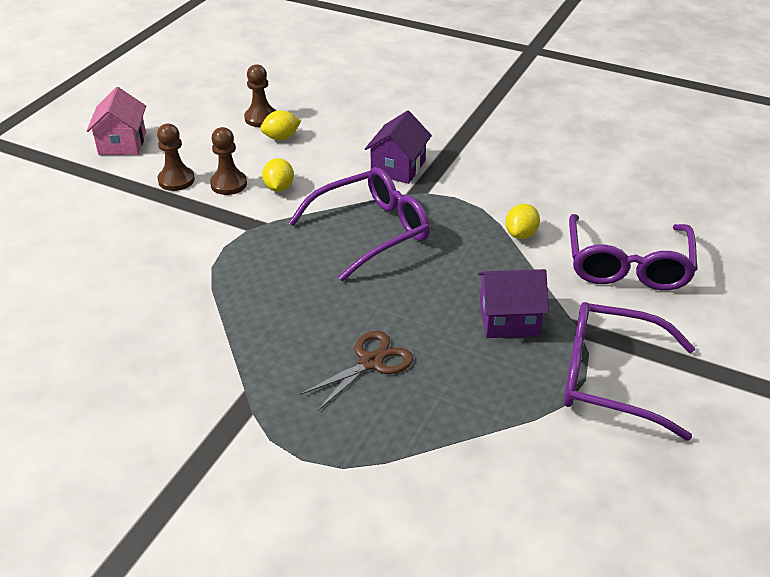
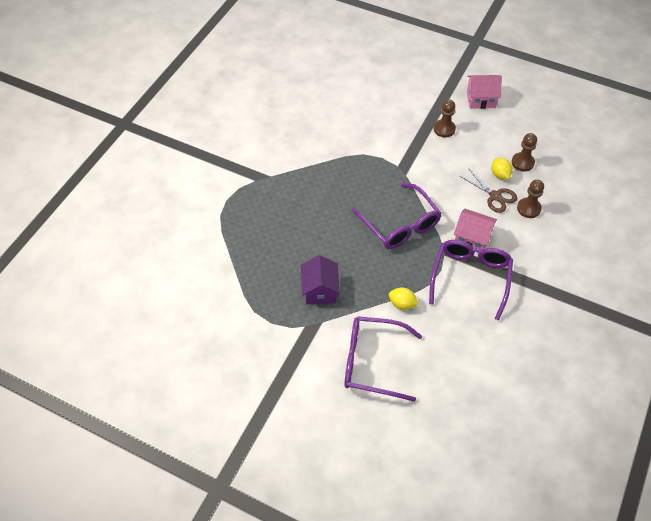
camera: 90 degrees right, 15 degrees up
brown pawn [210,127,247,195] -> brown pawn moved to [517,180,544,218]
yellow lemon [262,158,294,192] -> none
brown scissors [300,331,413,410] -> brown scissors moved to [460,168,517,213]
purple house [365,110,432,184] -> pink house [454,209,497,253]
purple glasses [564,302,695,441] -> purple glasses moved to [429,240,513,320]

